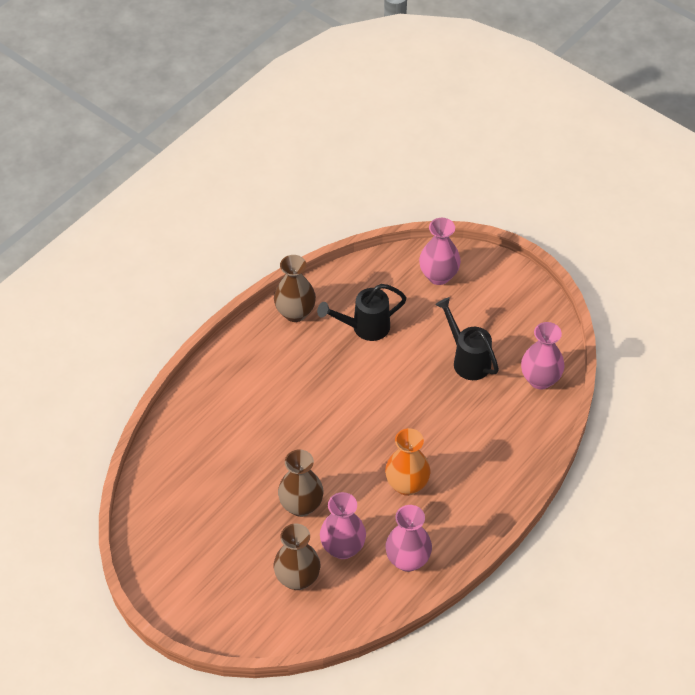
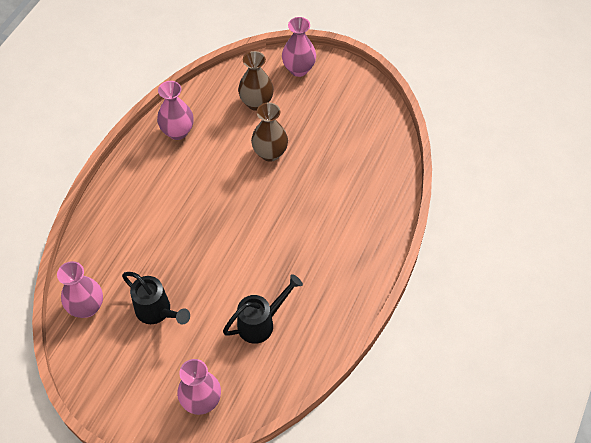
camera: 165 degrees right, 5 degrees up
brown vase [274,255,316,322] -> none
pink vase [320,492,366,559] -> pink vase moved to [282,17,316,77]
orange vase [385,428,430,496] -> none

